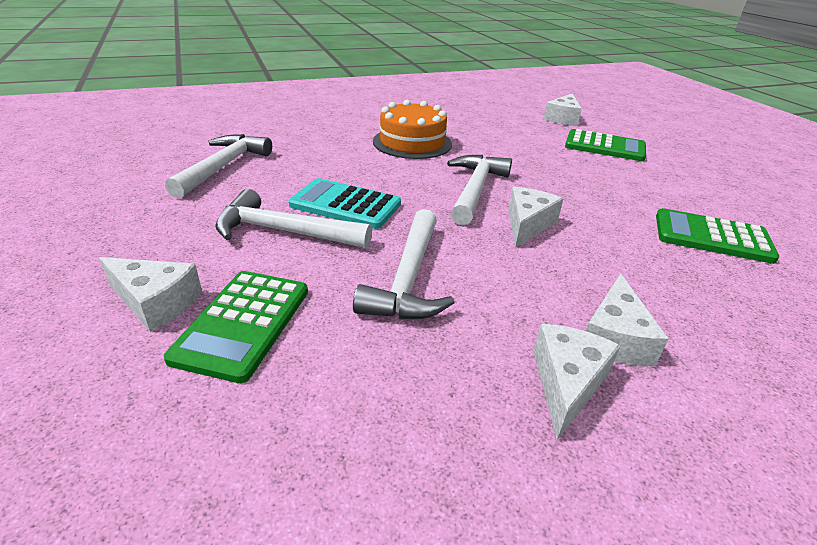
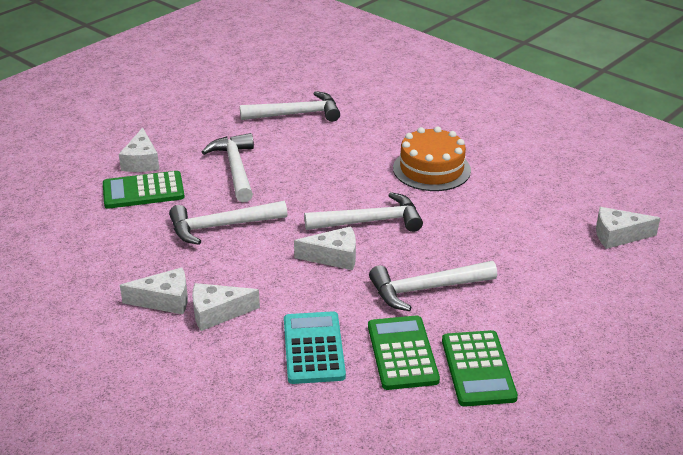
camera: 65 degrees right, 0 degrees up
turquoise calculator [289,178,401,229] -> turquoise calculator moved to [284,311,346,384]
green calculator [565,129,646,161] -> green calculator moved to [442,330,518,407]
none -> white hammer [369,261,497,311]

